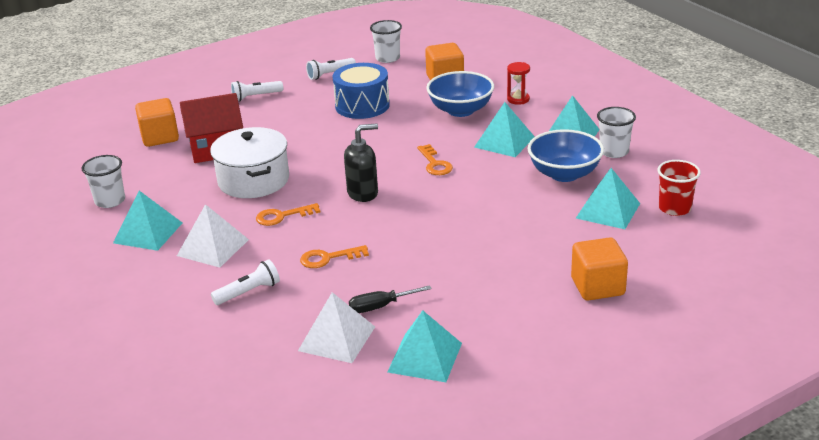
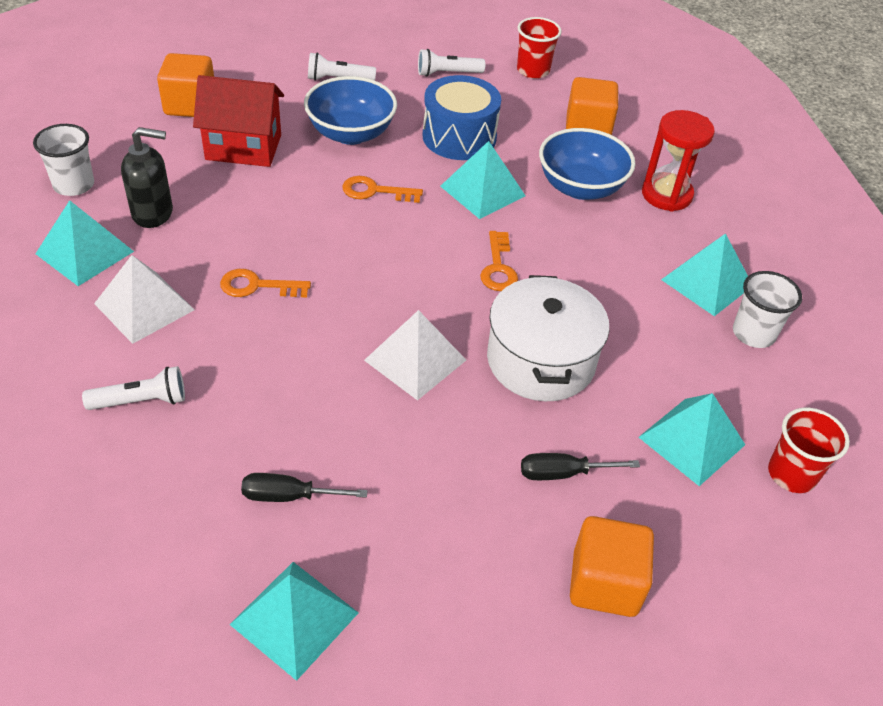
camera: 15 degrees right, 15 degrees up
white pot [210,127,289,198] -> white pot moved to [487,275,609,401]
white pyramid [298,292,375,363] -> white pyramid moved to [364,310,466,401]
orange key [300,245,369,268] -> orange key moved to [342,176,423,203]
black soap dispenser [344,123,378,202] -> black soap dispenser moved to [121,127,173,228]
white cup [370,20,402,63] -> red cup [517,17,562,79]
turquoise pyramid [474,102,535,157] -> turquoise pyramid moved to [440,141,526,219]
red hourglass [507,62,530,105] -> red hourglass [642,110,715,212], size x1.62
blue bowl [527,129,604,182] -> blue bowl moved to [304,76,397,145]
none -> black screwdriver [521,453,640,480]

